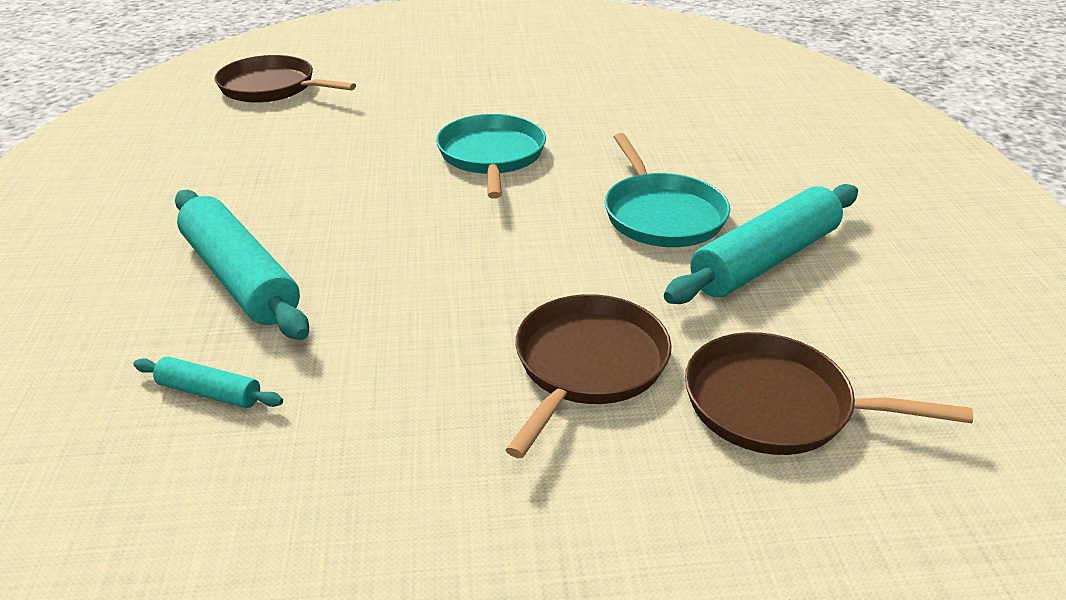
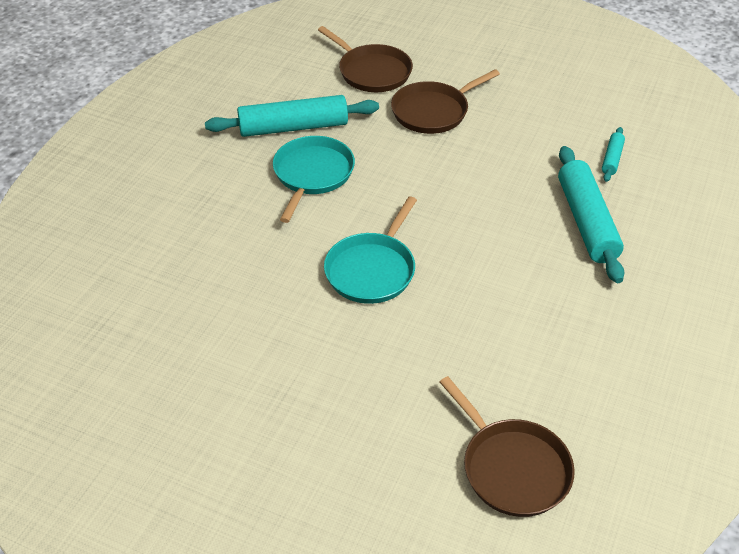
camera: 150 degrees left, 10 degrees up
turquoise rolling pin [133,357,283,408] -> turquoise rolling pin turned 60 degrees clockwise [602,127,625,182]

